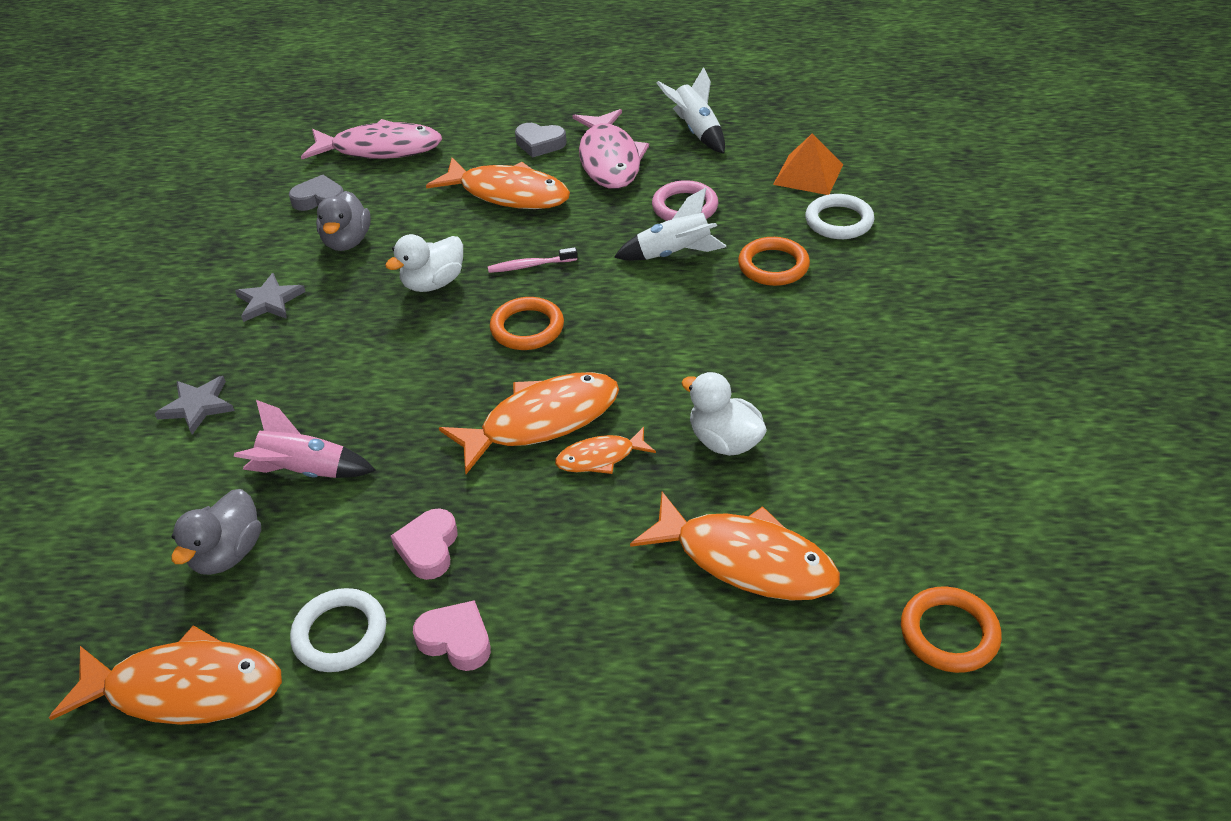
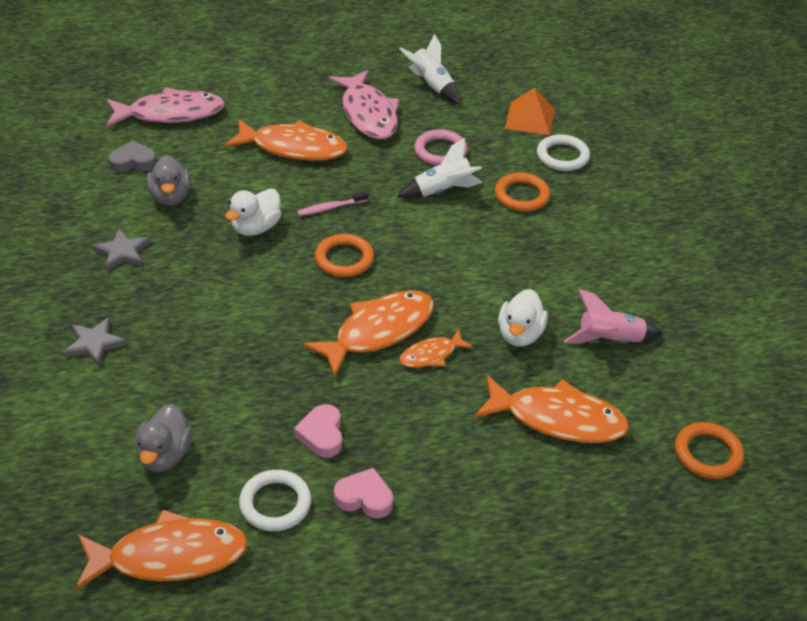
camera: 15 degrees left, 0 degrees up
pink rocket [234,400,376,478] -> pink rocket moved to [564,289,663,344]
grey heart [515,123,566,158] -> none
white duck [681,372,767,456] -> white duck turned 105 degrees counterclockwise [498,289,548,347]

